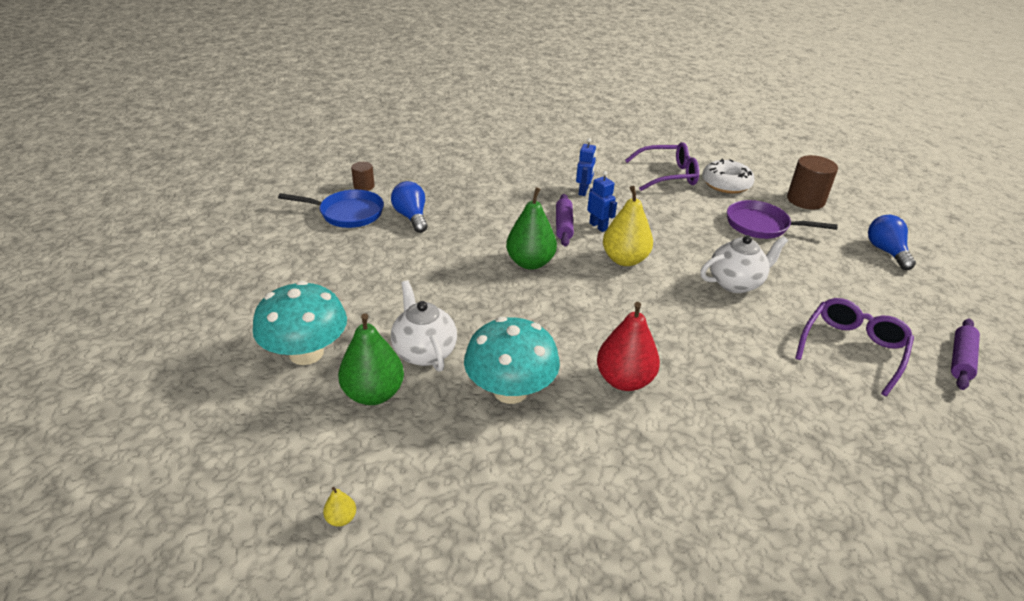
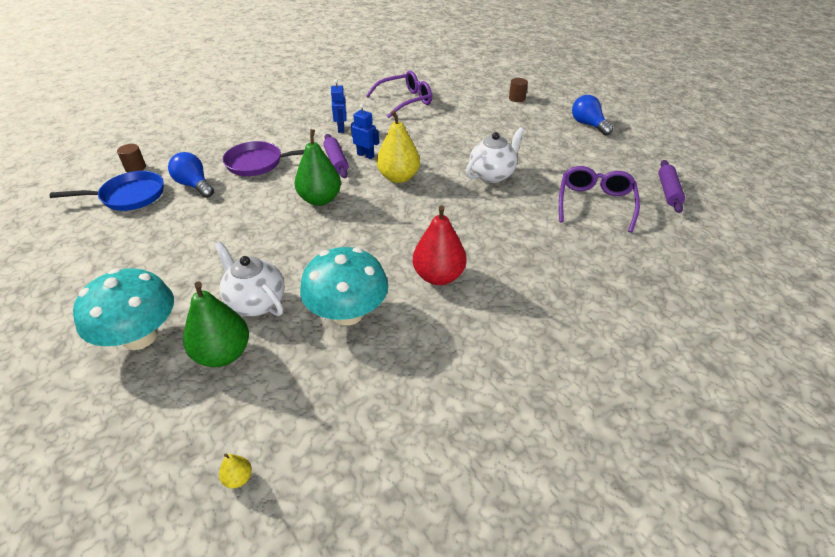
camera: 20 degrees left, 5 degrees up
white donut [702,159,755,193] -> none
purple pan [727,200,837,239] -> purple pan moved to [223,141,304,176]
brown cylinder [787,155,838,209] -> brown cylinder [509,78,528,102], size x0.55

